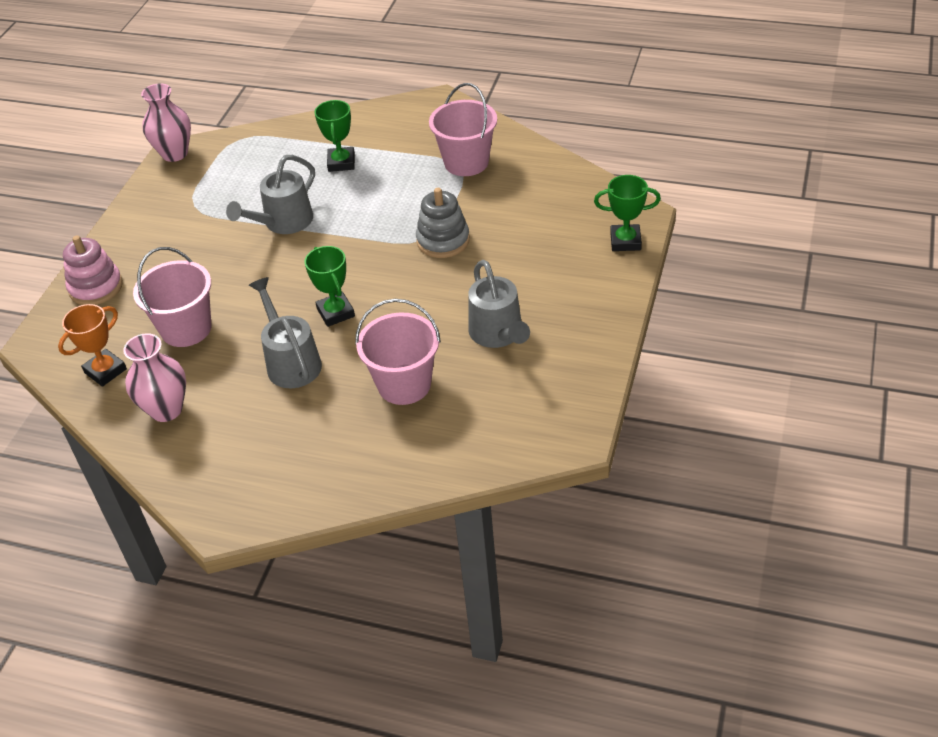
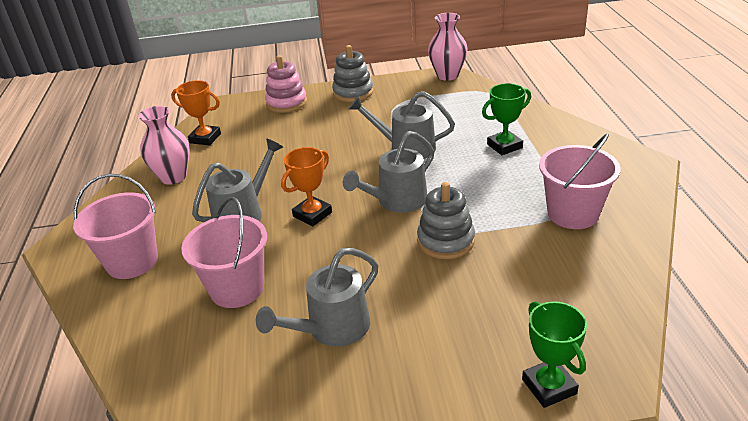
camera: 65 degrees right, 10 degrees down
pink bucket [133,247,211,347] -> pink bucket moved to [73,174,158,279]
green trophy [305,246,355,327] -> orange trophy [281,147,332,226]
none -> grey stacking toy [332,45,373,102]
none -> grey watering can [343,131,434,213]

